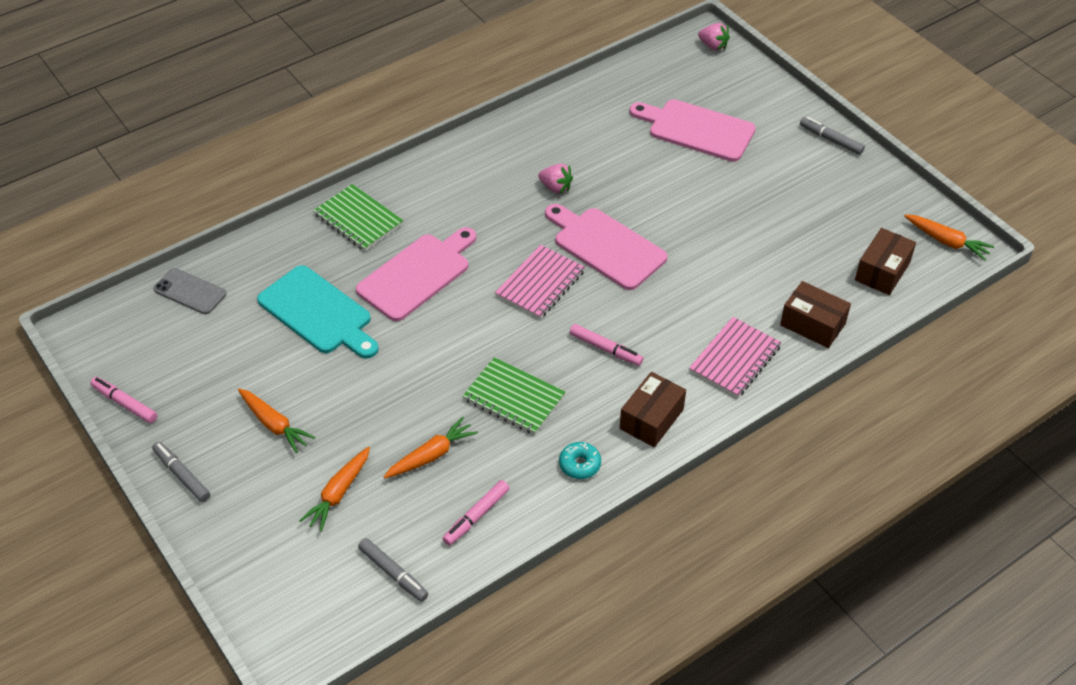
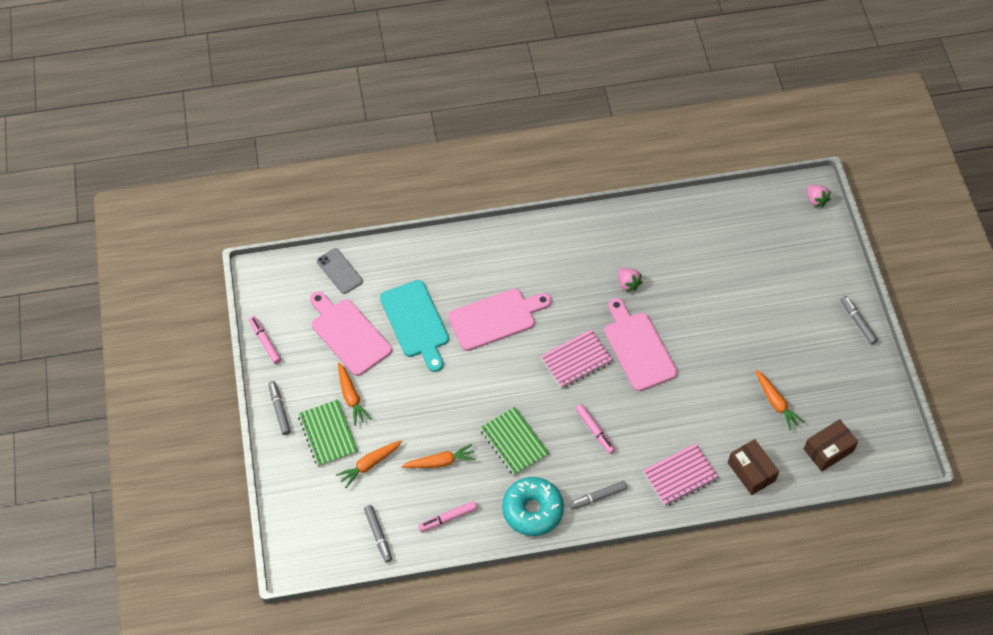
camera: 25 degrees right, 10 degrees up
green notebook [313,184,404,251] -> green notebook moved to [298,400,358,467]
turquoise donut [559,442,601,479] -> turquoise donut [502,477,564,536], size x2.03
brown box [620,372,686,447] -> grey marker [569,481,627,510]
pink cutting board [629,99,756,162] -> pink cutting board moved to [310,291,392,376]
orange carrot [904,214,994,260] -> orange carrot moved to [755,370,804,431]

